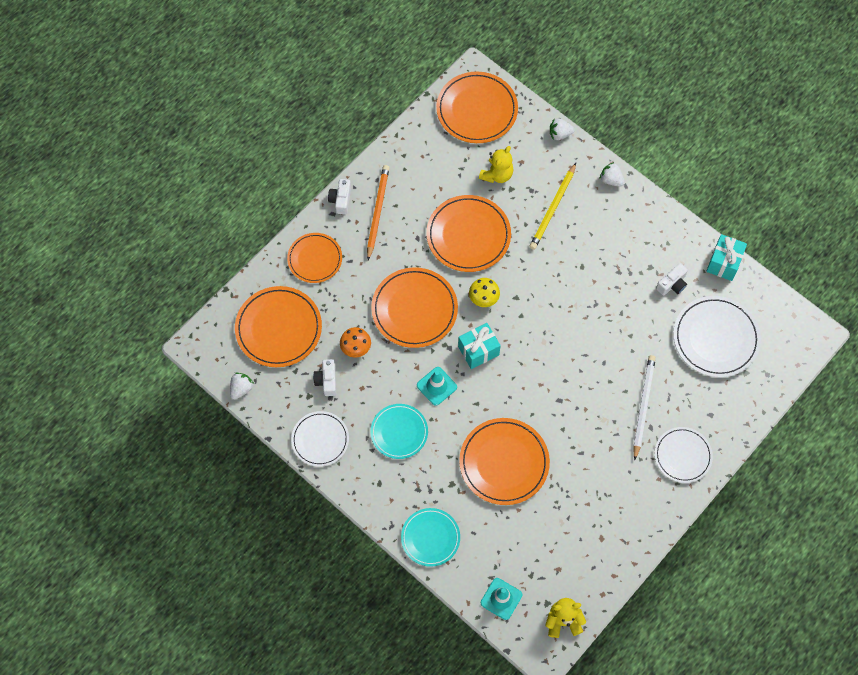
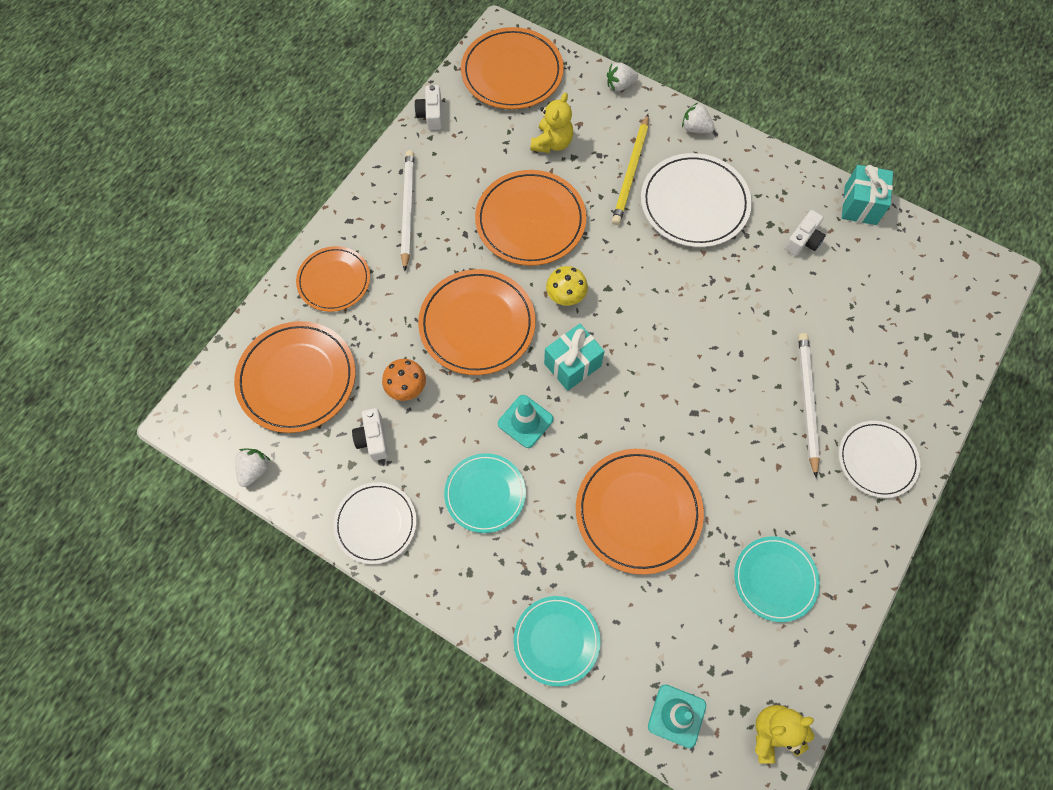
camera: 10 degrees left, 0 degrees up
white camera [328,179,351,215] -> white camera moved to [415,85,442,130]
orange pencil [367,165,389,260] -> white pencil [401,150,414,271]
white plate [673,296,761,377] -> white plate moved to [641,153,752,247]
none -> turquoise plate [734,536,820,622]

